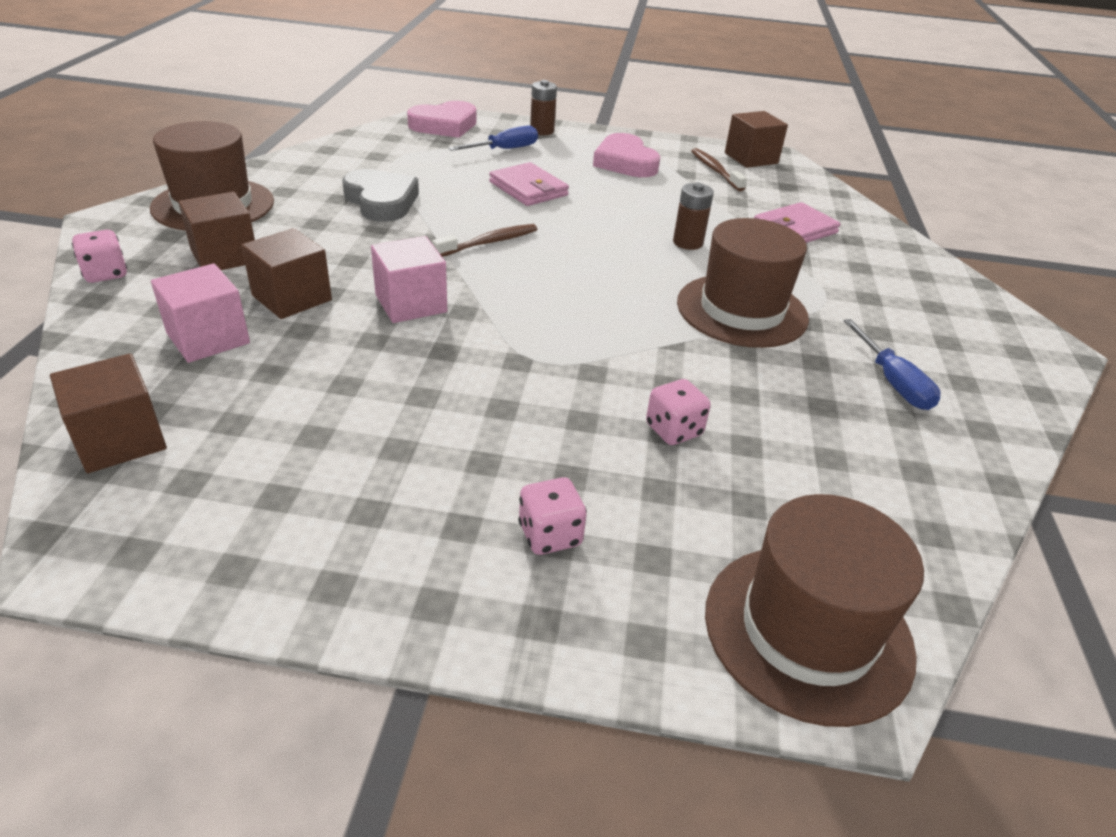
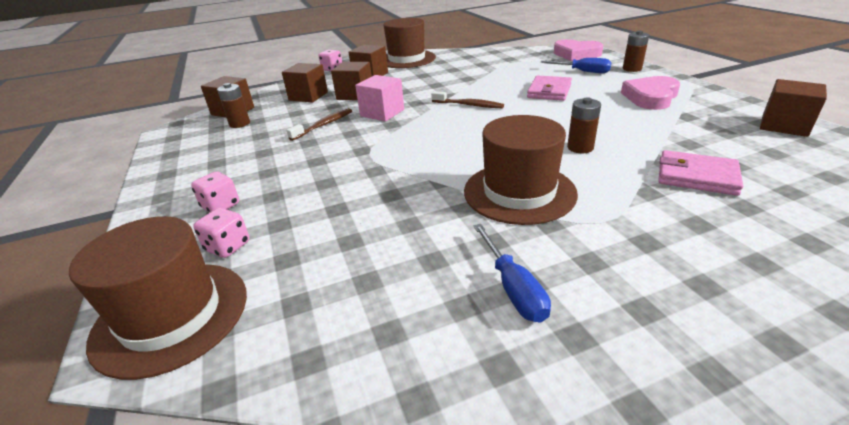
camera: 65 degrees right, 5 degrees down
pink cube [151,264,250,363] -> brown cube [282,63,328,103]
grey heart [342,169,419,222] -> none
pink dice [646,379,711,445] -> pink dice moved to [193,208,249,258]
brown toothbrush [691,148,747,191] -> brown toothbrush moved to [287,108,352,141]
blue screwdriver [843,319,941,410] -> blue screwdriver turned 60 degrees counterclockwise [473,224,551,323]
none -> brown battery [217,83,250,128]

